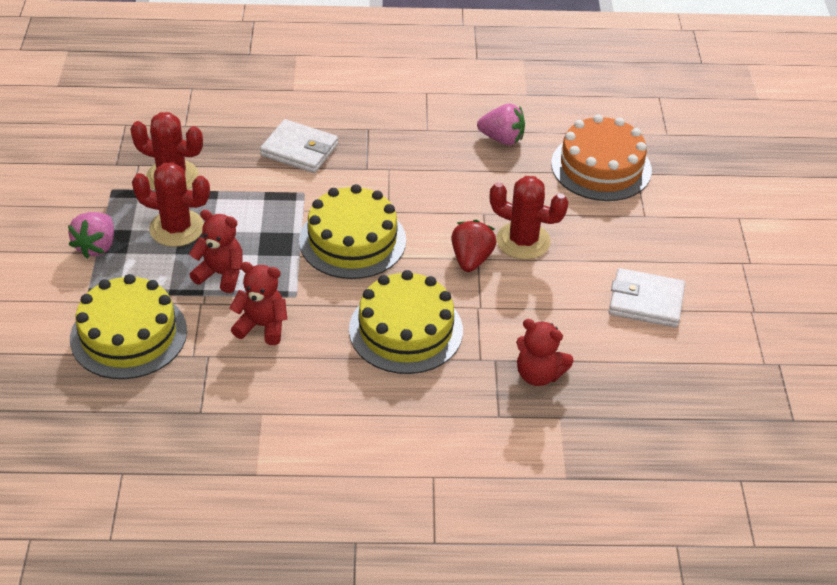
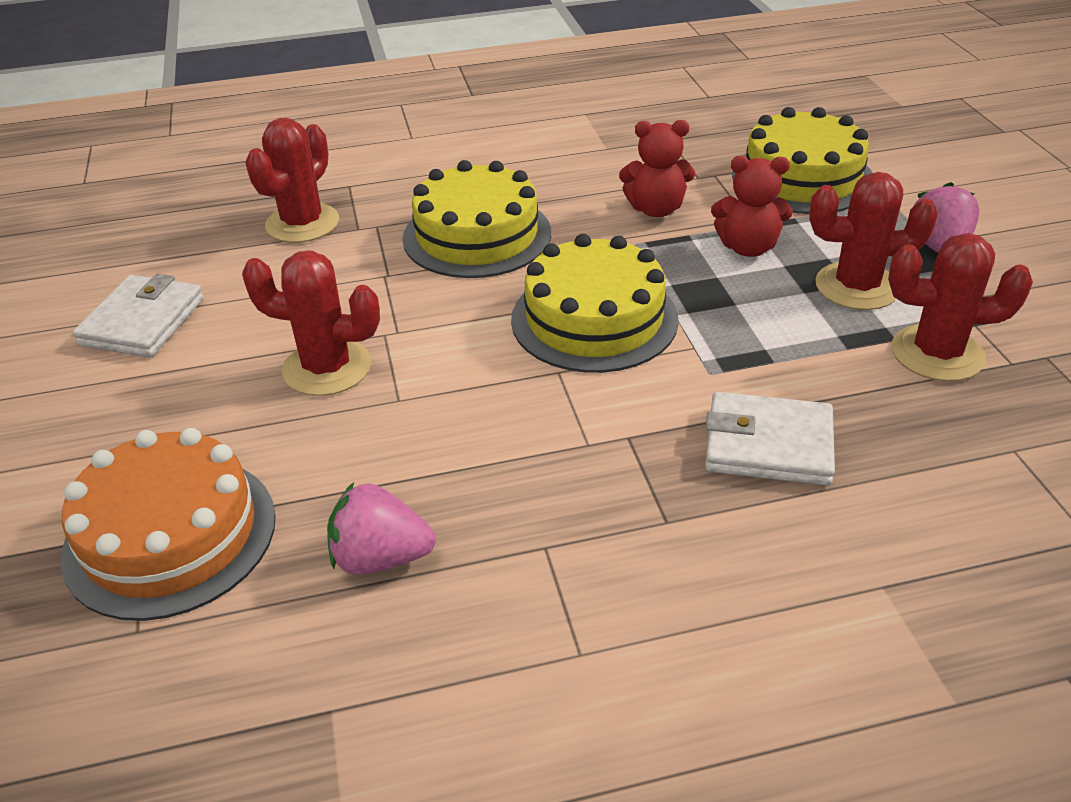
camera: 170 degrees right, 5 degrees down
red strawberry [451,220,497,272] -> none
red teddy bear [516,319,574,386] -> red cactus [245,118,339,243]
white wallet [609,268,685,328] -> white wallet turned 75 degrees counterclockwise [73,274,204,358]

